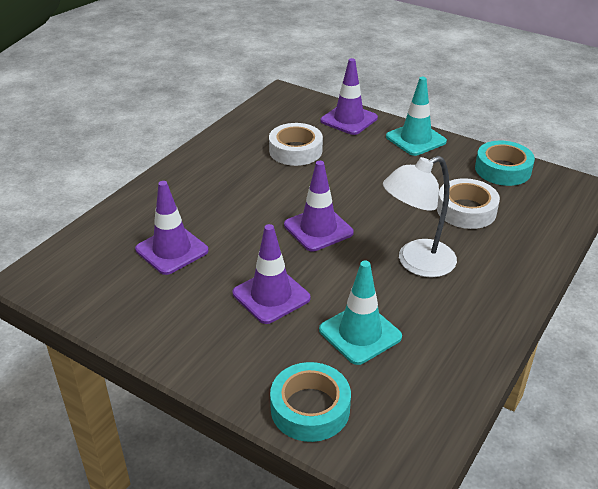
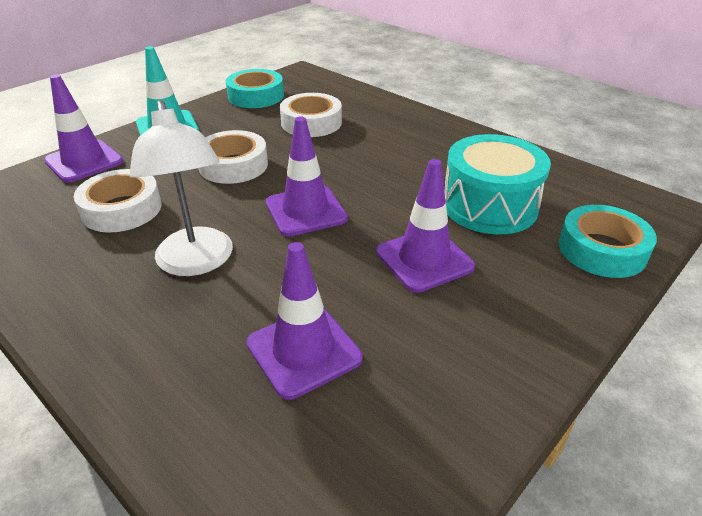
camera: 80 degrees left, 0 degrees up
turquoise traffic cone [319,261,402,365] -> turquoise drum [444,134,551,234]
white lamp [383,156,457,277] -> white lamp moved to [129,100,233,276]
none -> white tape [198,130,268,184]

